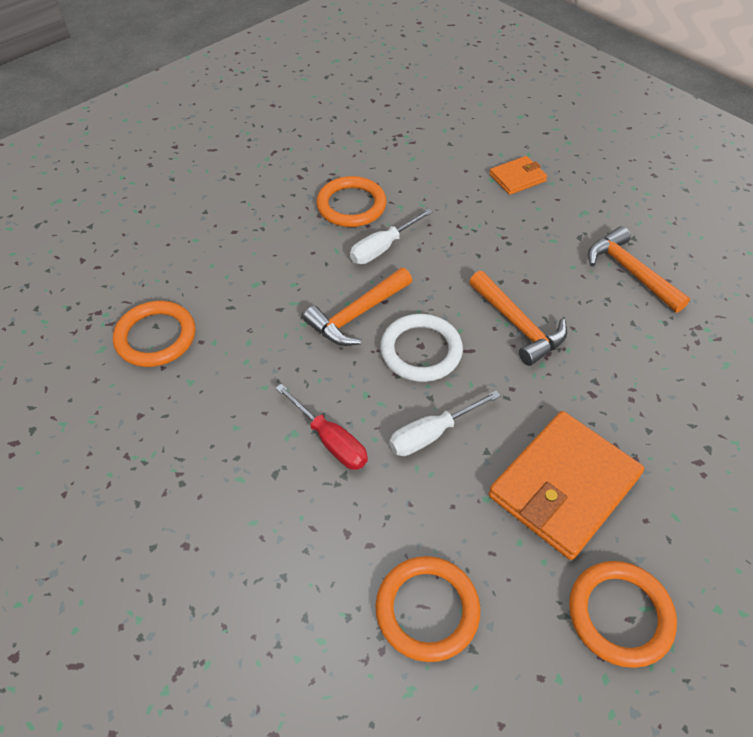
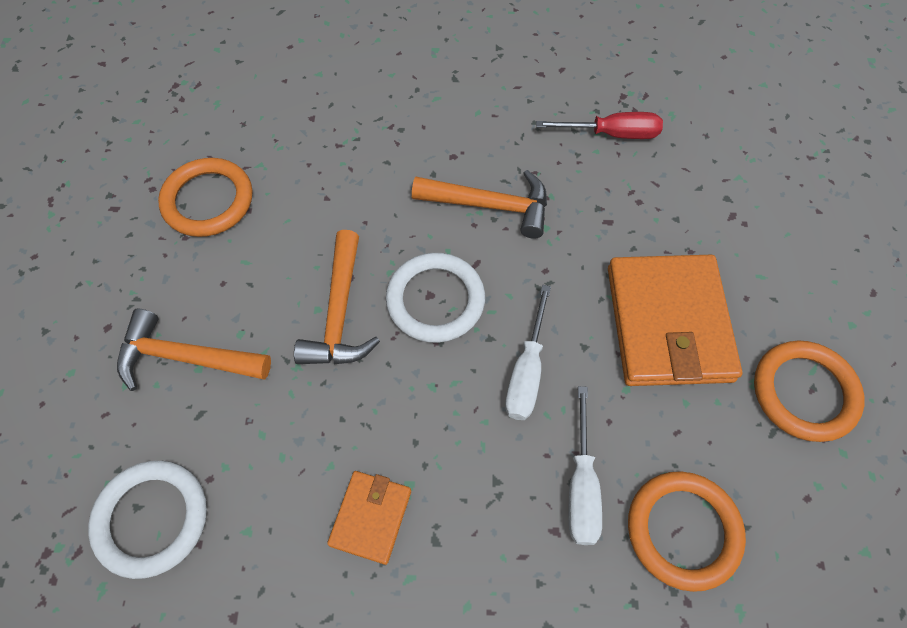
camera: 45 degrees left, 10 degrees up
orange ring [113,301,195,367] -> white ring [88,461,207,579]
red screwdriver [275,384,368,470] -> red screwdriver moved to [536,112,663,139]
white screwdriver [350,209,433,264] -> white screwdriver moved to [568,386,602,545]
orange wallet [489,156,547,195] -> orange wallet moved to [327,471,411,565]
orange hammer [588,226,690,313] -> orange hammer moved to [117,309,271,391]

